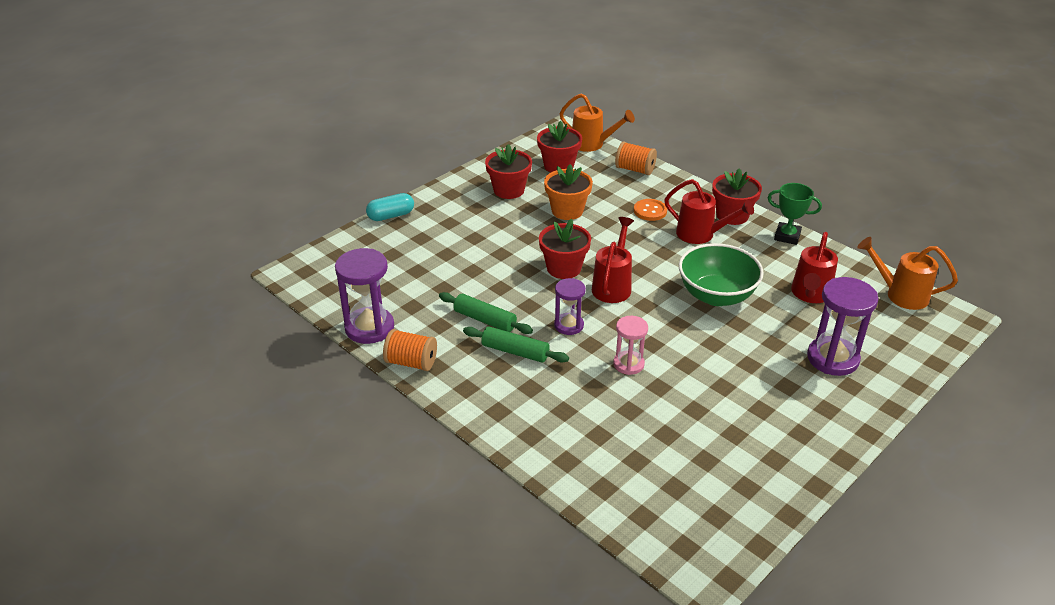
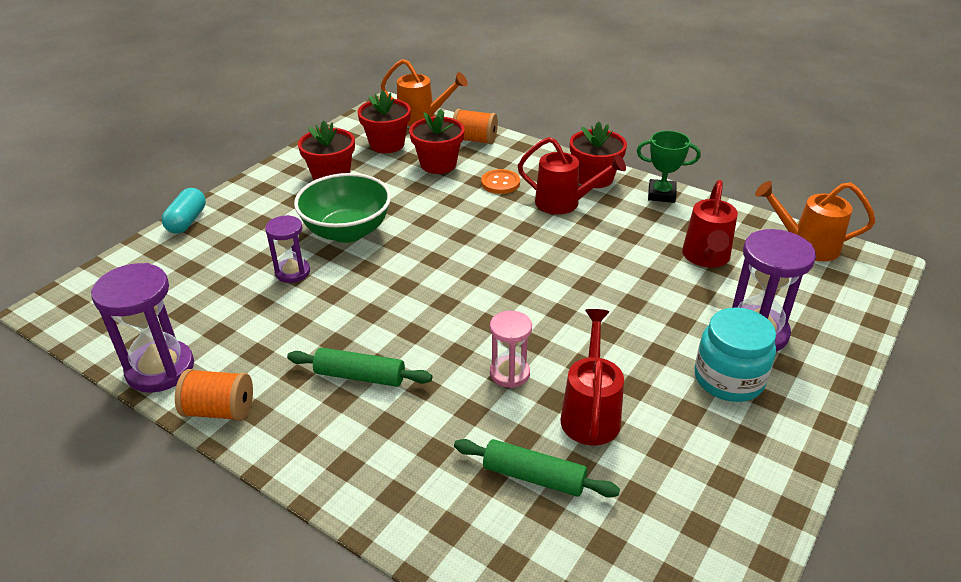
camera: 10 degrees left, 0 degrees up
turquoise capsule [366,193,414,221] -> turquoise capsule turned 45 degrees counterclockwise [162,188,206,234]
green rolling pin [439,292,533,334] -> green rolling pin moved to [454,439,620,498]
red flower pot [539,219,591,279] -> red flower pot moved to [409,109,464,174]
orange flower pot [544,164,593,220] -> none
purple hourglass [554,278,586,335] -> purple hourglass moved to [265,215,310,283]
red watering can [592,217,634,303] -> red watering can moved to [560,309,624,445]
green bowl [679,243,764,306] -> green bowl moved to [294,173,391,243]
none -> turquoise jar [695,307,776,402]

